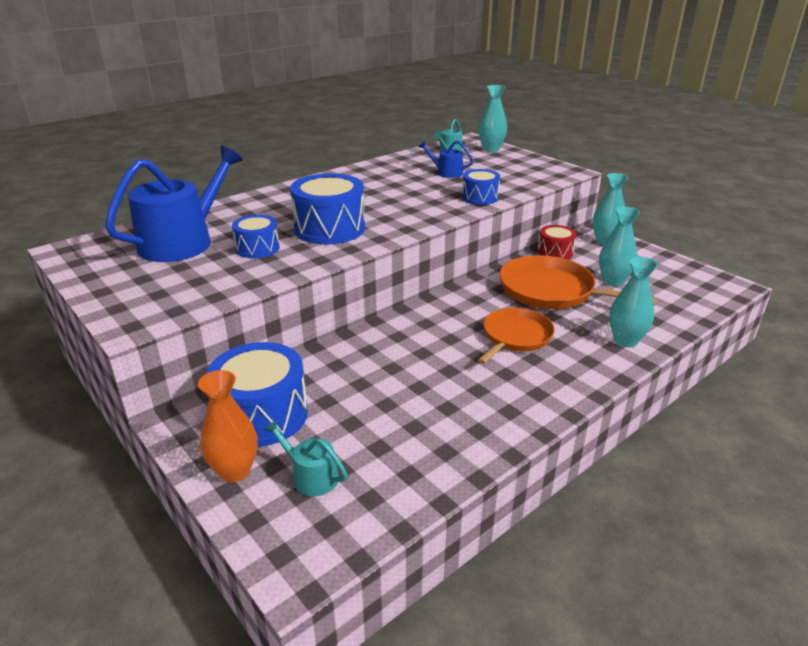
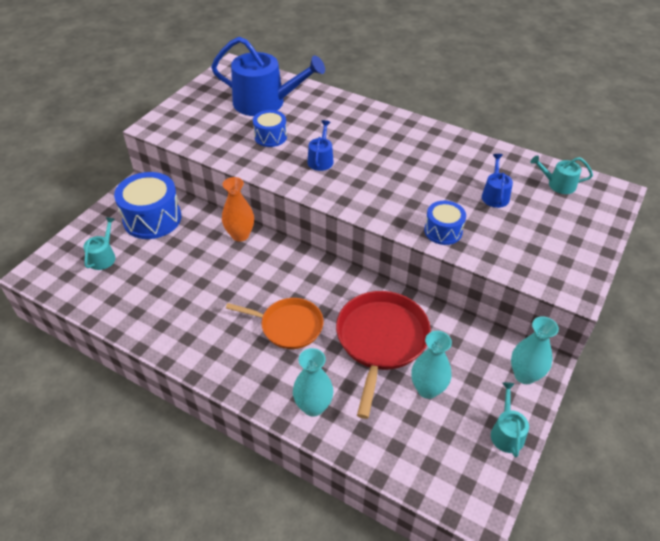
camera: 70 degrees right, 15 degrees up
orange vase [198,370,258,483] -> orange vase moved to [222,177,254,242]
blue drum [290,173,365,245] -> blue watering can [307,120,334,171]
turquoise vase [478,85,507,152] -> none
orange pan [500,255,658,309] -> red pan [336,291,431,419]
red drum [538,225,577,260] -> none
none -> turquoise watering can [491,382,529,458]

